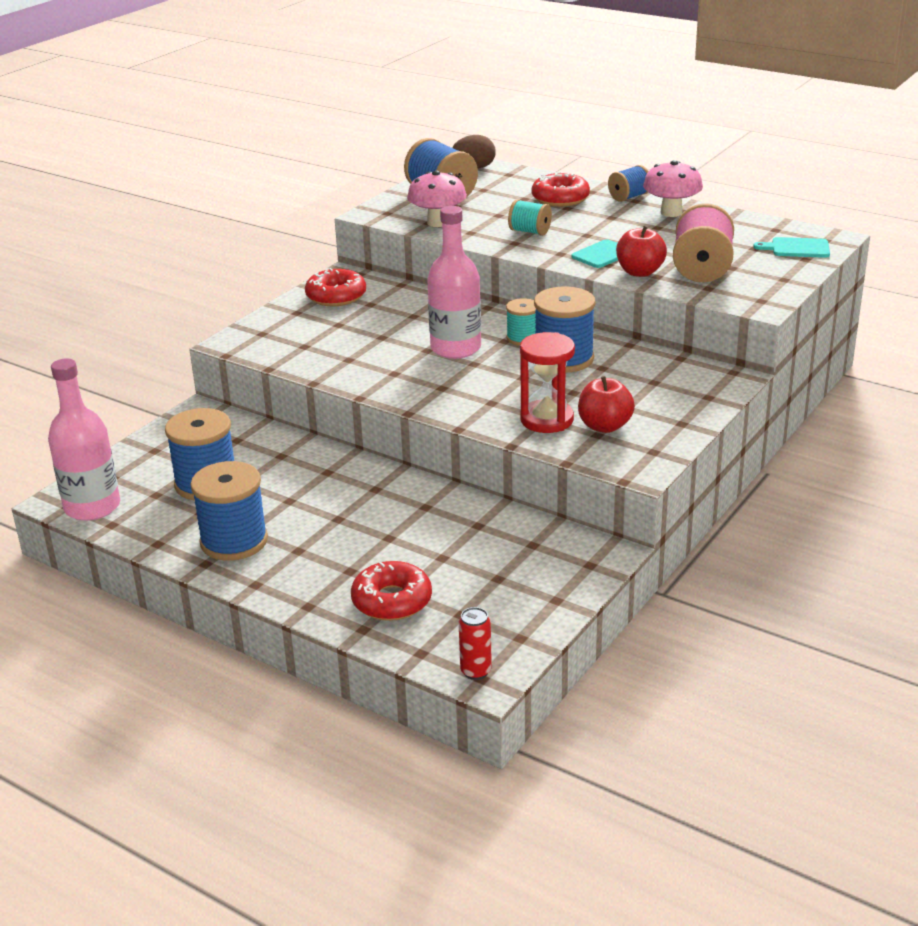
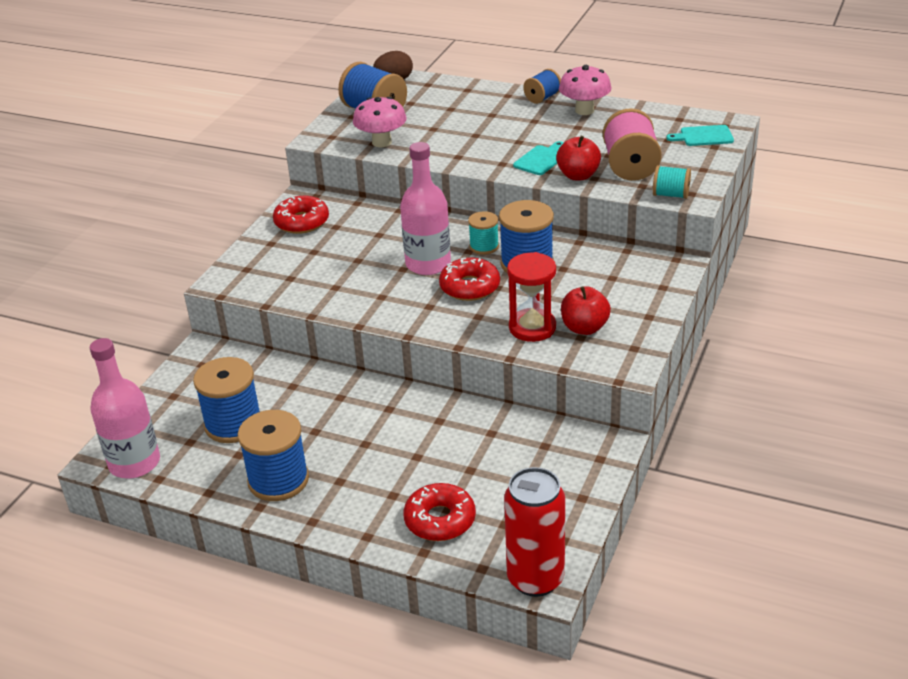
camera: 10 degrees left, 5 degrees up
red can [459,607,492,680] -> red can [504,467,565,597], size x2.08
turquoise spool [508,199,552,236] -> turquoise spool moved to [653,165,691,199]
red donut [531,172,590,207] -> red donut moved to [439,258,500,301]

